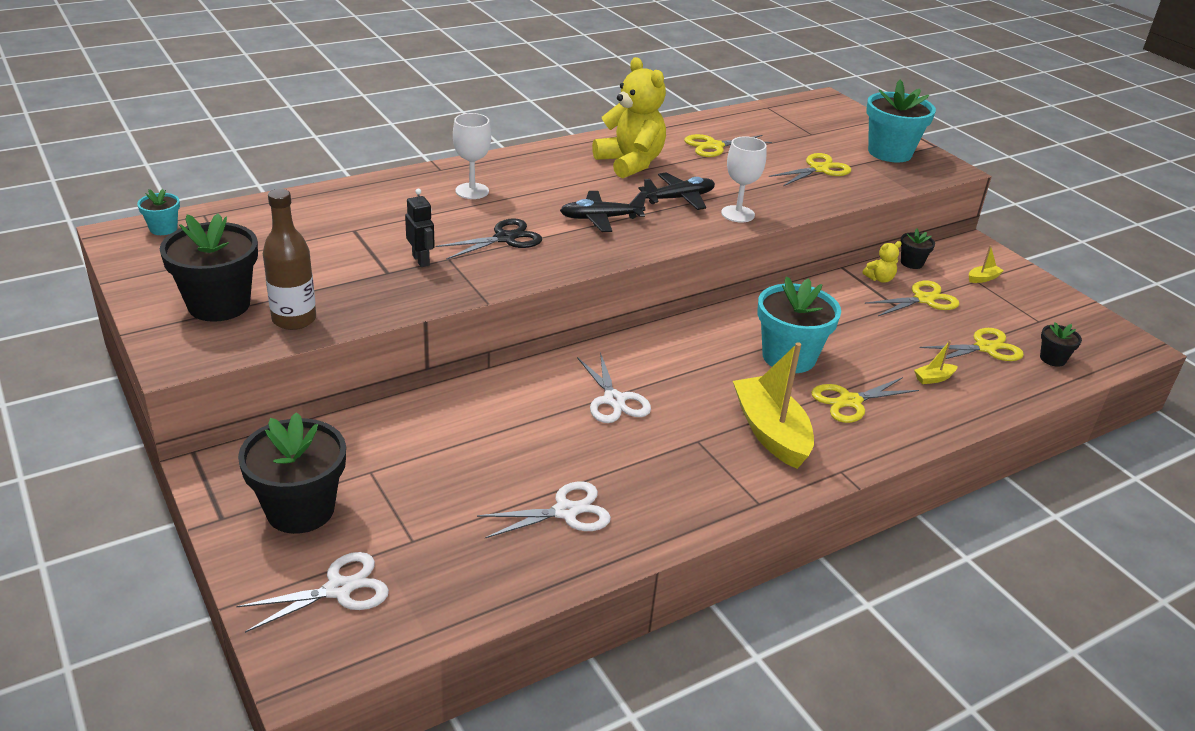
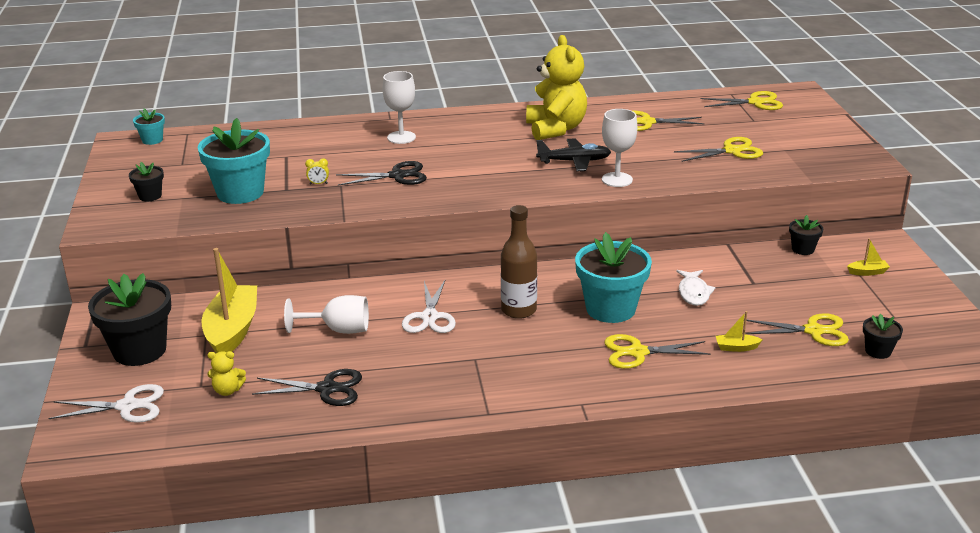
camera: 25 degrees right, 5 degrees down
black flower pot [160,213,258,322] -> black flower pot [129,162,164,201], size x0.48
brown bottle [263,189,316,330] -> brown bottle moved to [501,205,537,319]
black robot [405,189,435,267] -> yellow clock [305,158,329,185]
white scissors [477,481,611,538] -> black scissors [252,369,362,406]
black plane [560,191,647,232] -> none
yellow boat [733,342,814,469] -> yellow boat moved to [201,248,257,353]
yellow teddy bear [863,241,902,283] -> yellow teddy bear moved to [208,351,246,396]
yellow scissors [865,280,960,316] -> yellow scissors moved to [701,91,783,110]
turquoise flower pot [866,80,936,163] -> turquoise flower pot moved to [197,118,270,204]
none -> white goblet [284,295,369,334]
none -> white fish [676,270,716,306]

